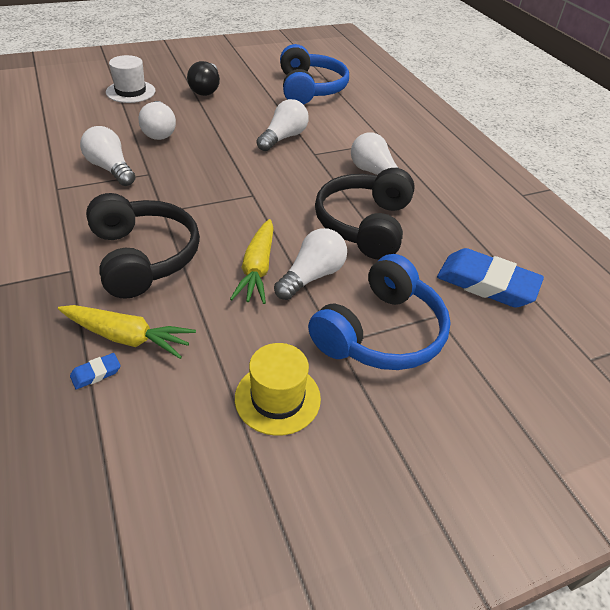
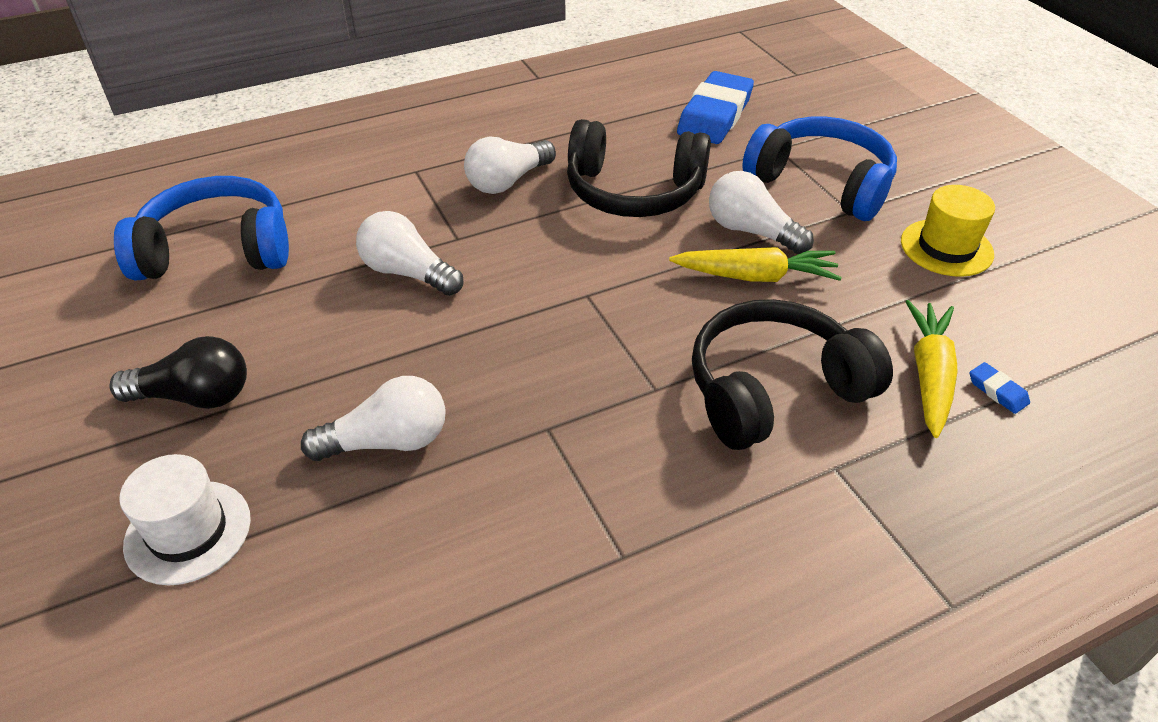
camera: 90 degrees left, 0 degrees up
white light bulb [80,126,136,186] -> none

